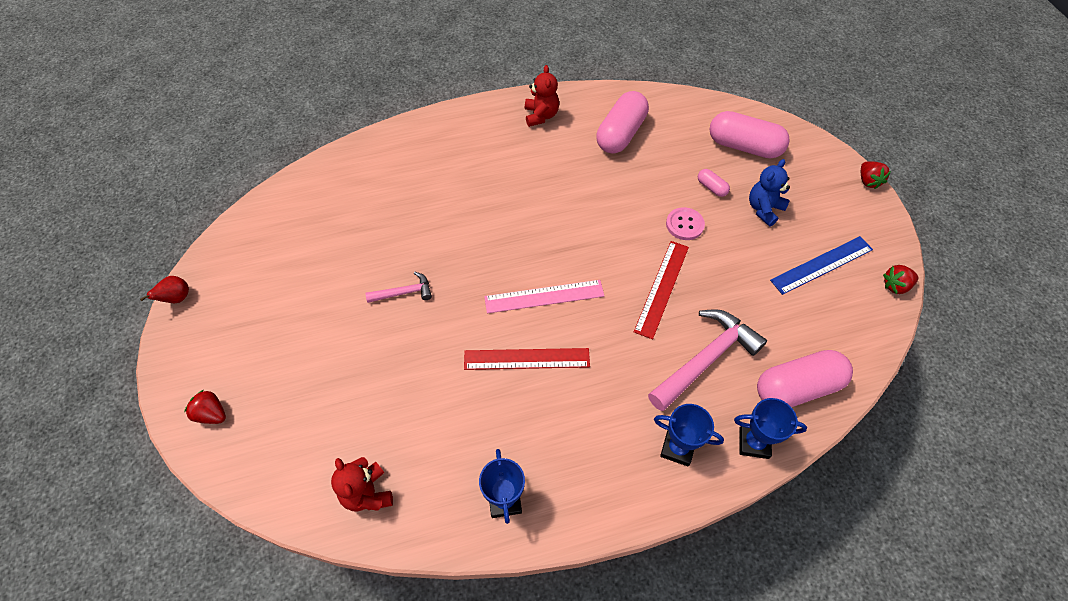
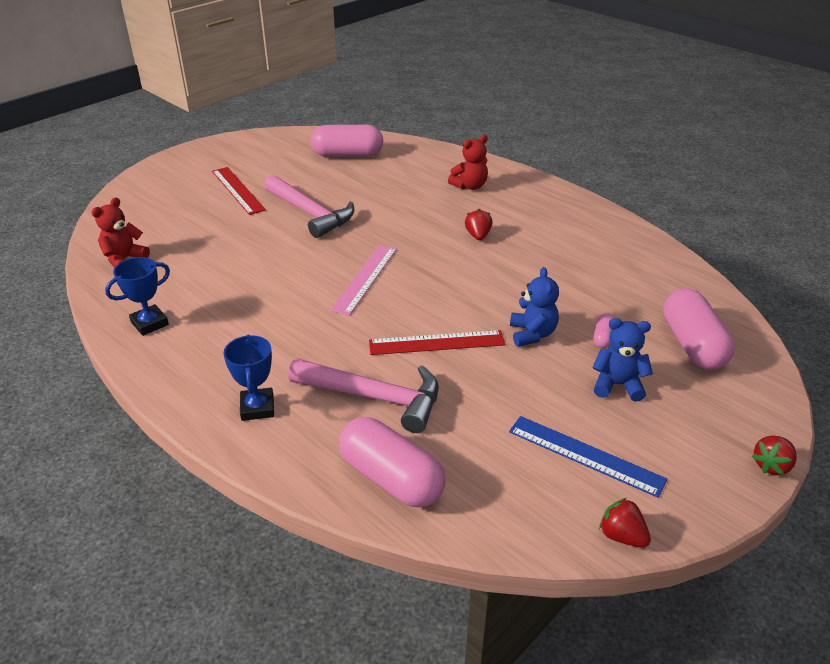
camera: 60 degrees right, 20 degrees down
red pear [140,276,189,303] -> none
red strawberry [184,390,226,424] -> red strawberry moved to [465,209,493,240]
pink hammer [365,272,432,303] -> pink hammer [264,175,354,238], size x1.95
red ruler [464,348,590,370] -> red ruler moved to [212,167,266,215]
pink ruler [484,280,604,313] -> pink ruler turned 60 degrees clockwise [330,245,397,316]
red teddy bear [525,65,559,127] -> red teddy bear moved to [448,135,488,190]
pink capsule [596,91,649,153] -> pink capsule moved to [311,125,383,157]
pink button [666,207,705,240] -> blue teddy bear [510,267,559,347]
blue trophy [734,398,807,459] -> none

